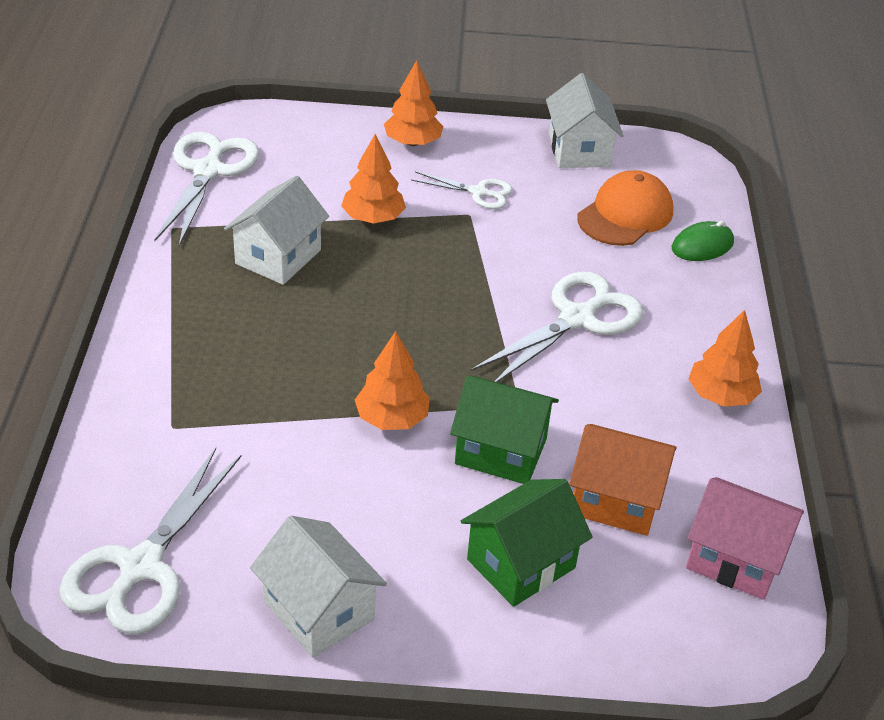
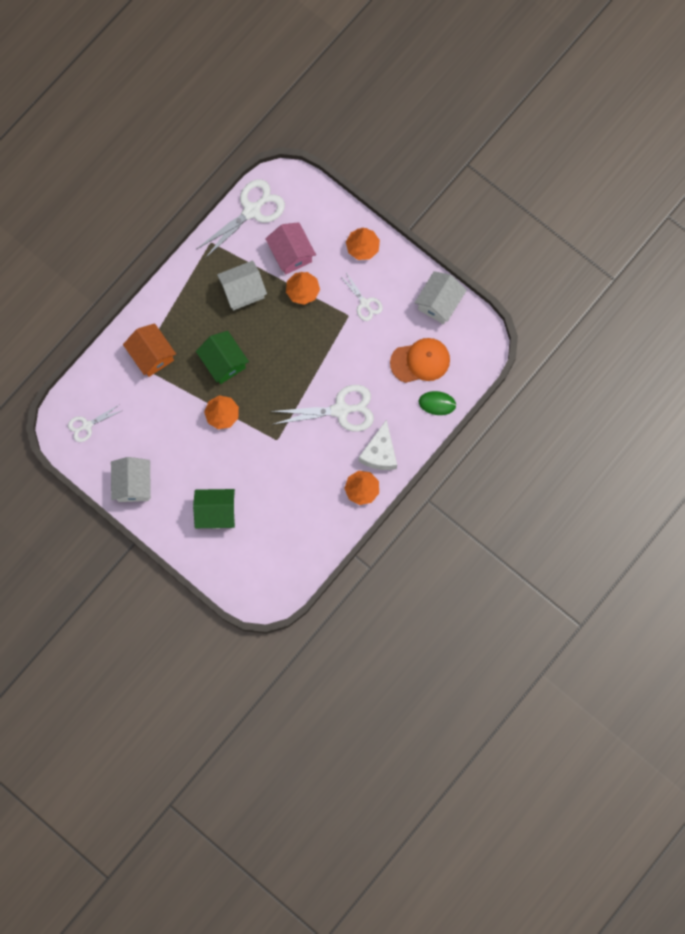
camera: 40 degrees right, 35 degrees up
white scissors [59,448,242,634] -> white scissors [68,404,123,442], size x0.55
green house [450,376,559,484] -> green house moved to [196,331,249,384]
orange house [569,424,676,536] -> orange house moved to [123,323,176,377]
pink house [686,477,804,600] -> pink house moved to [265,222,316,275]
none -> white cheese [359,419,397,470]

